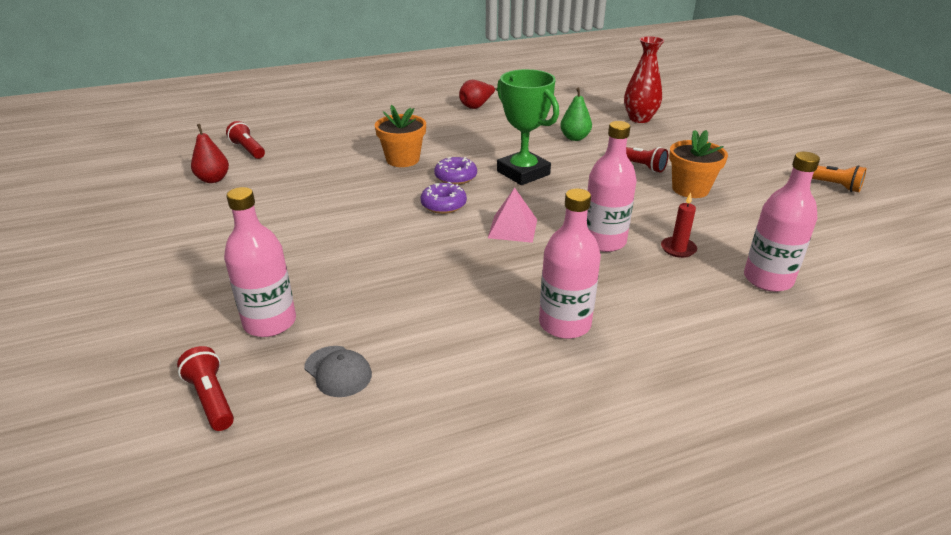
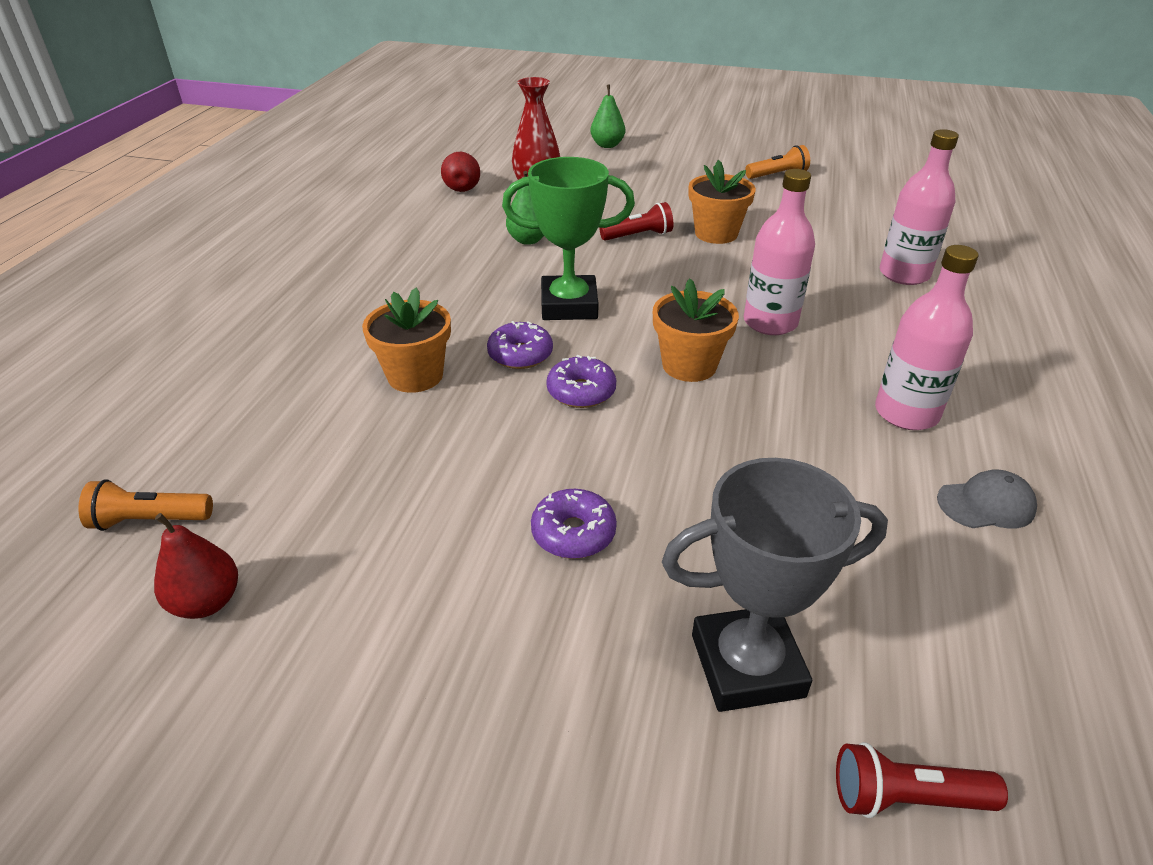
camera: 55 degrees left, 5 degrees up
pink bottle [224,187,296,337] -> grey trophy [662,458,888,712]
red flashlight [226,121,265,159] -> orange flashlight [78,479,213,531]
grey cap [304,346,372,397] -> grey cap moved to [937,470,1037,529]
red pear [459,80,497,109] -> red pear moved to [441,152,480,192]
pink pyramid [488,188,537,243] -> orange flower pot [653,278,739,382]
red candle [661,193,697,258] -> none
none -> purple donut [531,489,617,559]
none -> green pear [591,84,625,148]

